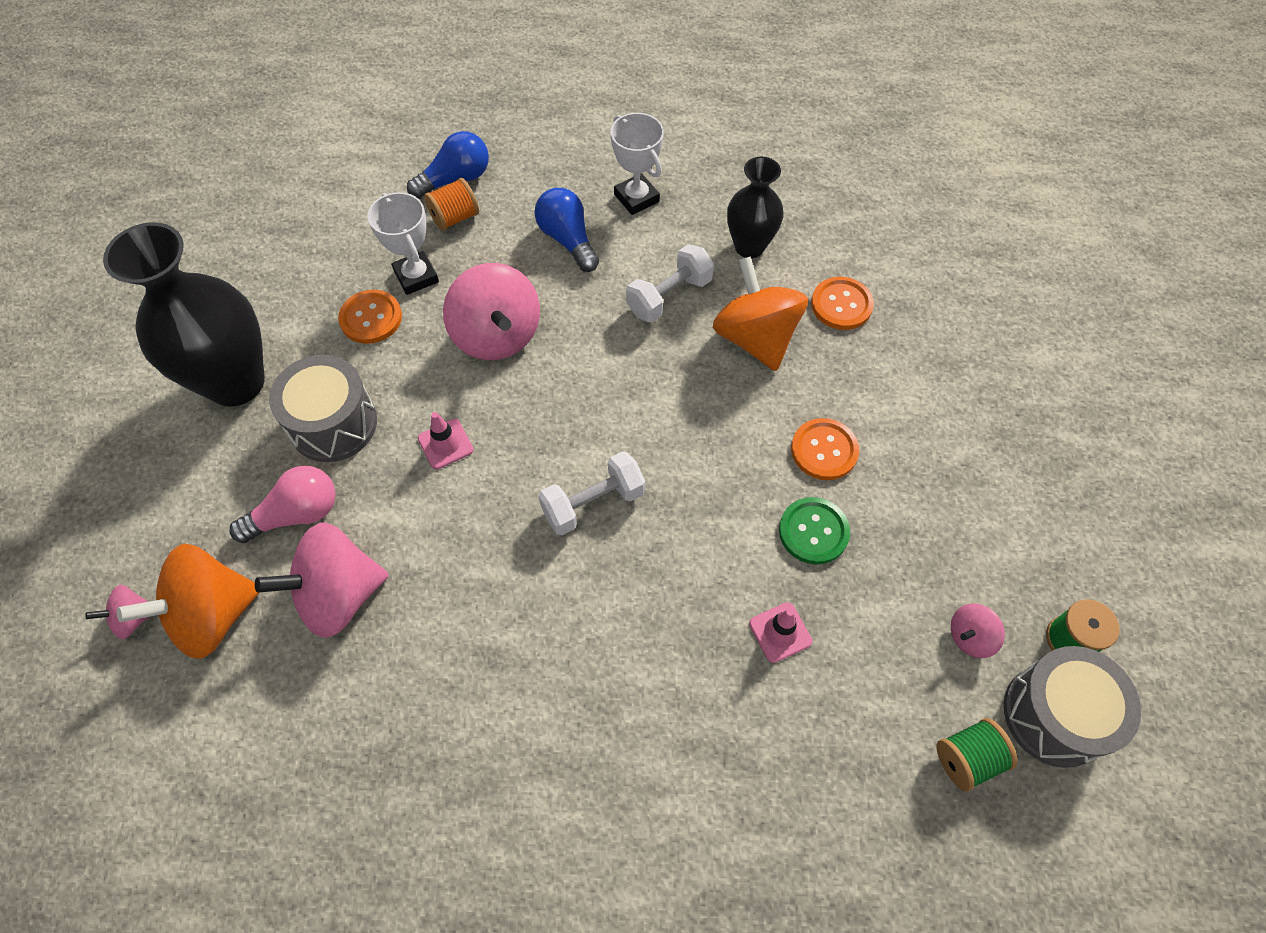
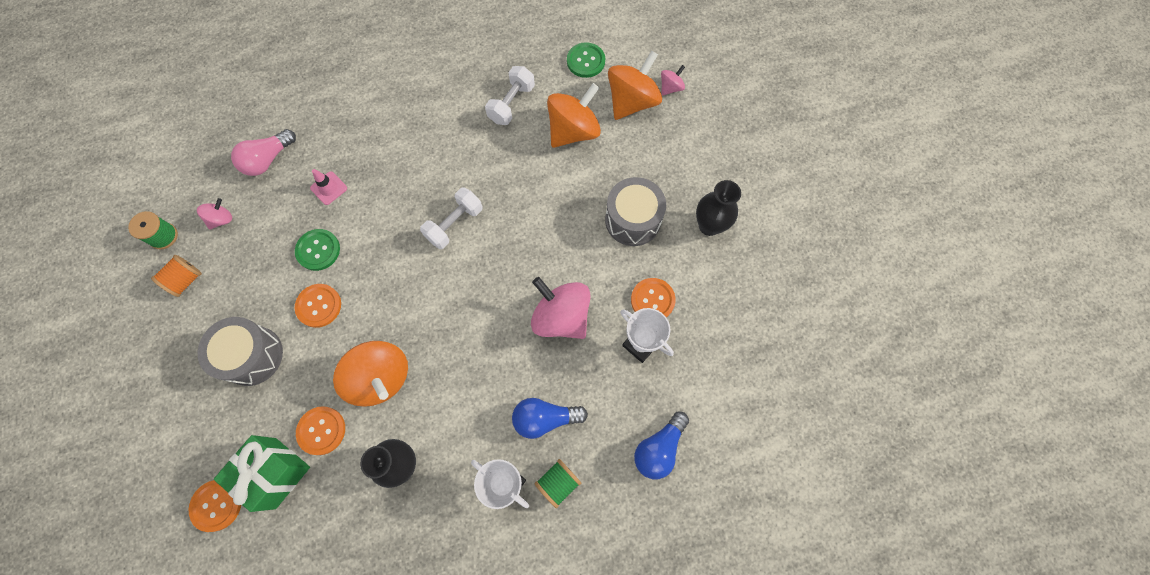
camera: 160 degrees right, 10 degrees up
black vase [103,222,265,407] -> black vase [696,180,741,236], size x0.57
pink light bulb [230,466,336,543] -> pink light bulb moved to [231,129,296,176]
pink spinning top [255,523,389,638] -> orange spinning top [547,83,601,148]
pink traffic cone [418,412,474,469] -> none
orange spool [424,178,479,231] -> orange spool moved to [151,255,202,297]
blue light bulb [534,188,599,272] -> blue light bulb turned 135 degrees clockwise [512,398,588,439]
white dumbbell [626,244,714,323] -> white dumbbell moved to [485,66,535,125]
green spool [936,718,1018,792] -> green spool moved to [534,459,581,508]
grey drum [1004,646,1141,768] -> grey drum moved to [198,317,283,386]
none -> orange button [189,480,241,532]
none -> green gift [214,435,310,512]
none -> green button [567,42,605,78]

